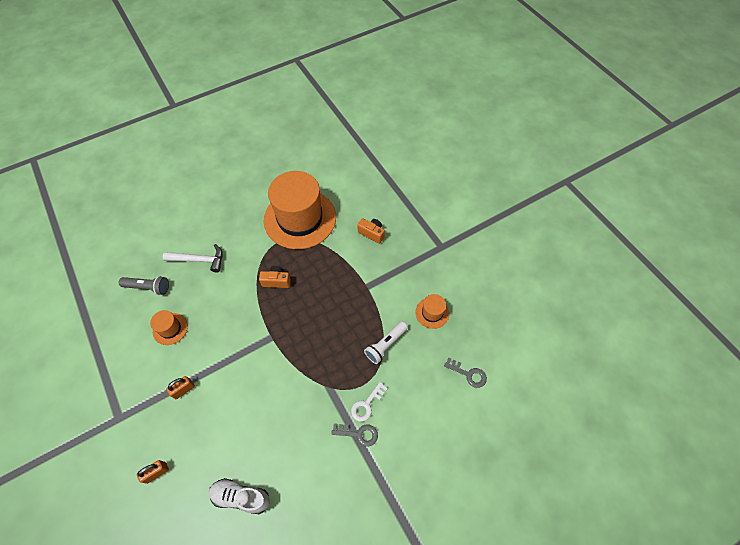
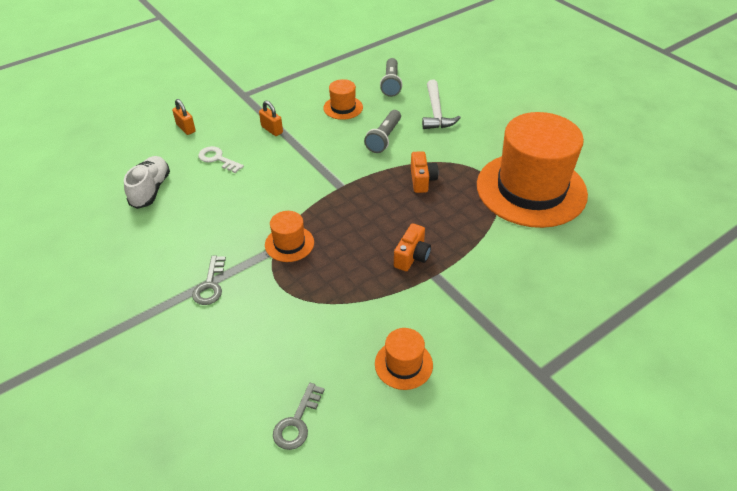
camera: 85 degrees right, 15 degrees down
white key [351,382,388,422] -> white key moved to [198,146,244,173]
orange camera [357,218,385,244] -> orange camera moved to [394,223,431,271]
white flashlight [364,321,408,364] -> none
none -> orange hat [265,211,314,262]
none -> grey flashlight [364,110,401,153]

